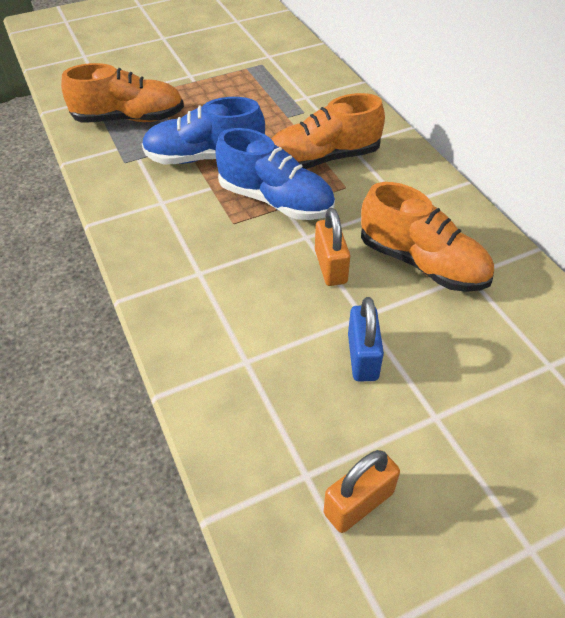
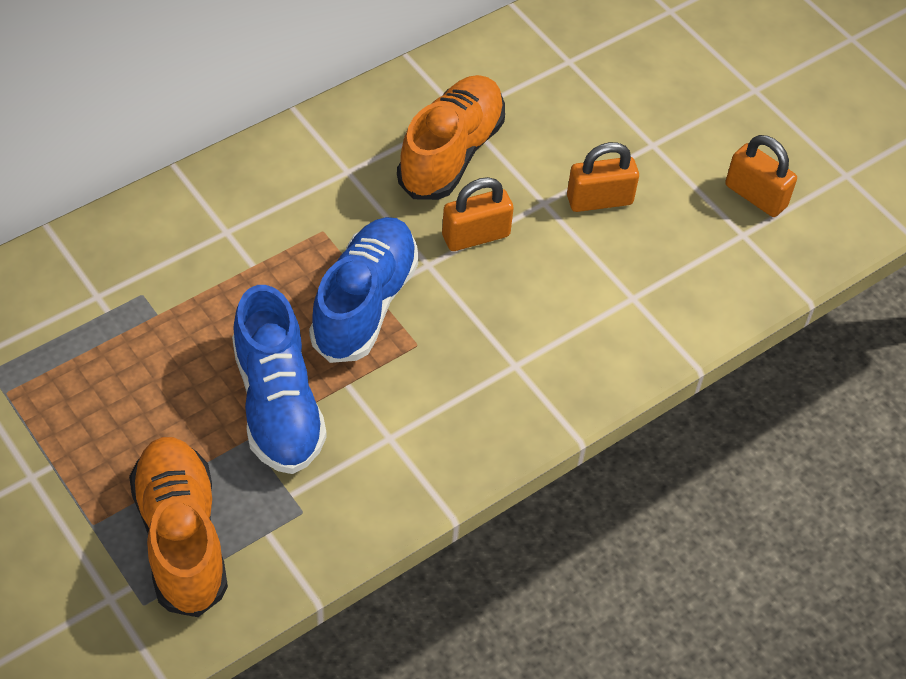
camera: 105 degrees left, 5 degrees up
orange shoe [271,93,385,169] -> none
blue padlock [348,297,384,381] -> orange padlock [567,142,639,212]

